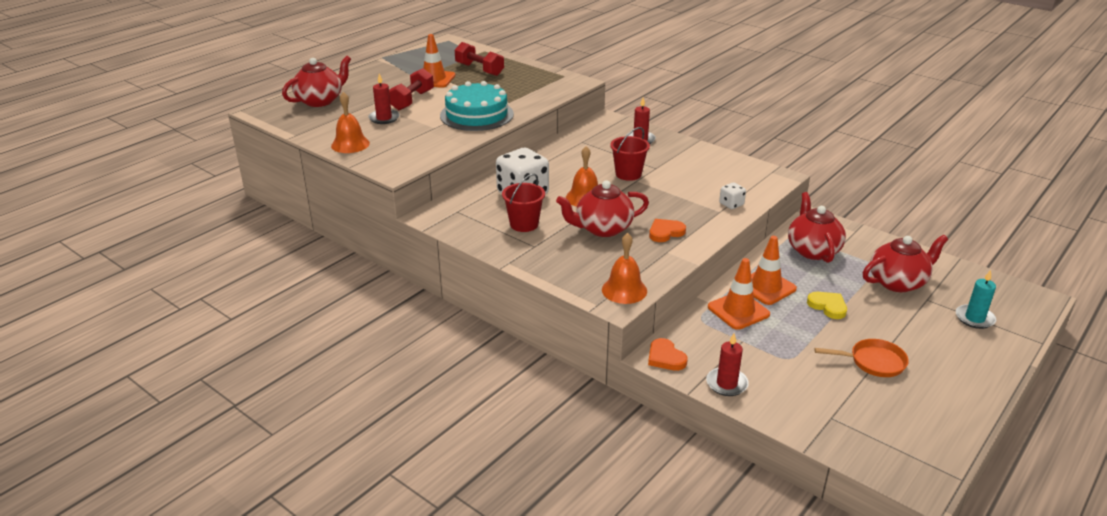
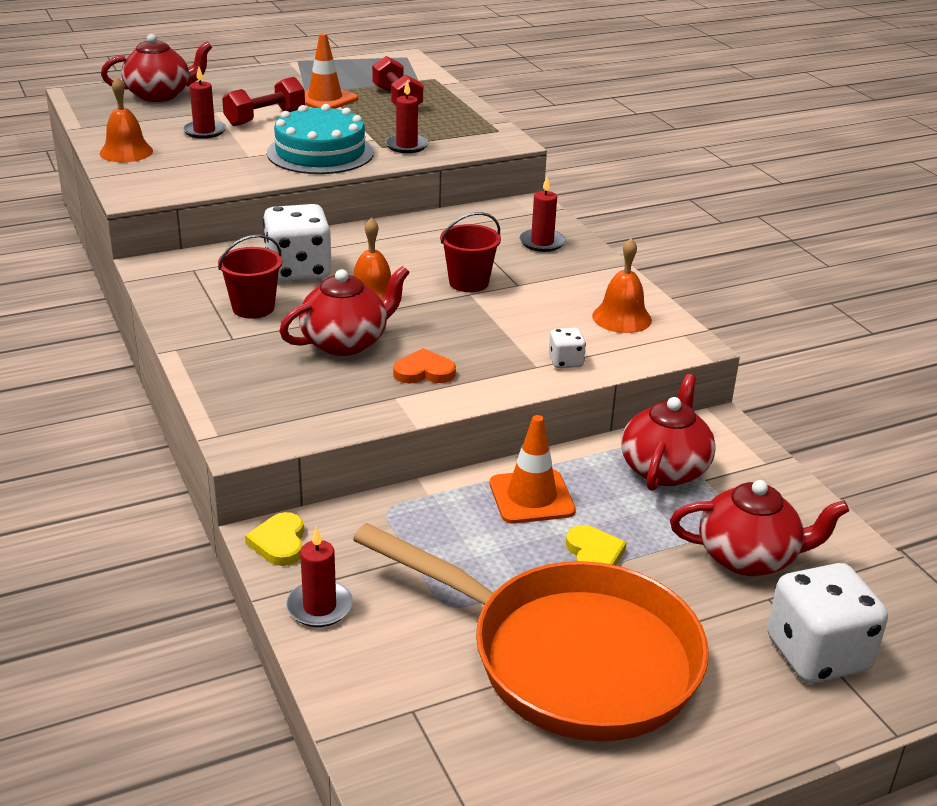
camera: 25 degrees right, 0 degrees up
red teapot [556,180,649,237] -> red teapot turned 135 degrees clockwise [279,266,410,356]
orange bell [602,233,647,304] -> orange bell moved to [592,238,652,333]
orange heart [648,338,688,371] -> yellow heart [245,512,304,566]
orange traffic cone [708,258,770,330] -> none
orange pan [814,339,909,377] -> orange pan [353,523,709,741], size x2.48
turquoise candle [956,270,996,329] -> white dice [767,563,888,683]
none -> red candle [385,80,429,153]

